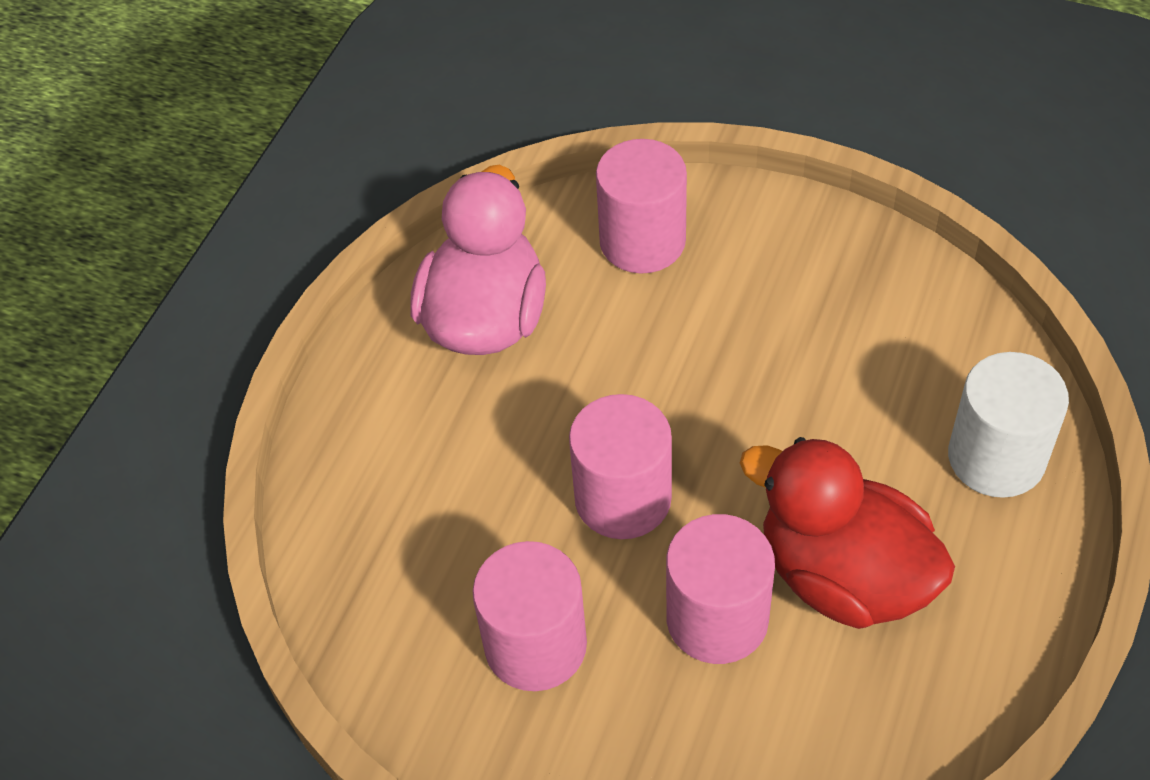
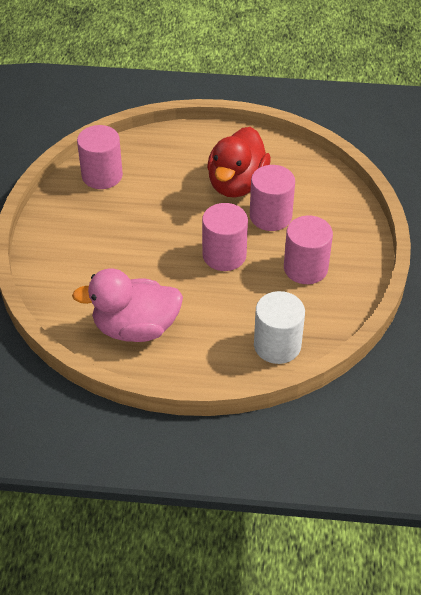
camera: 110 degrees left, 5 degrees down
pink cylinder [596,139,687,273] -> pink cylinder moved to [77,125,123,189]
white cylinder [948,352,1069,498] -> white cylinder moved to [254,291,305,364]

